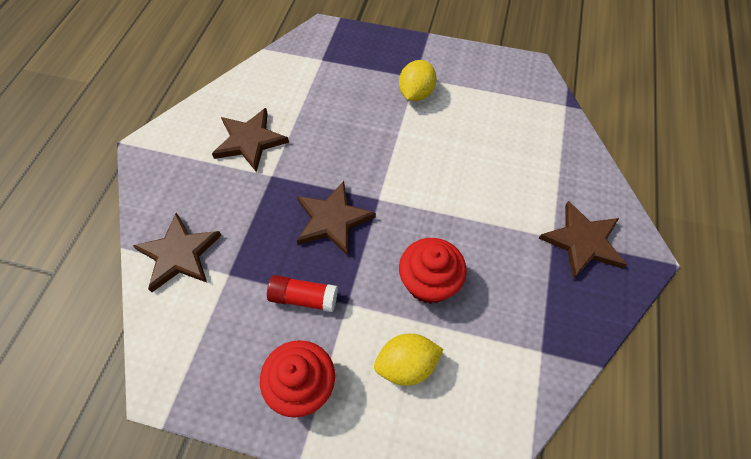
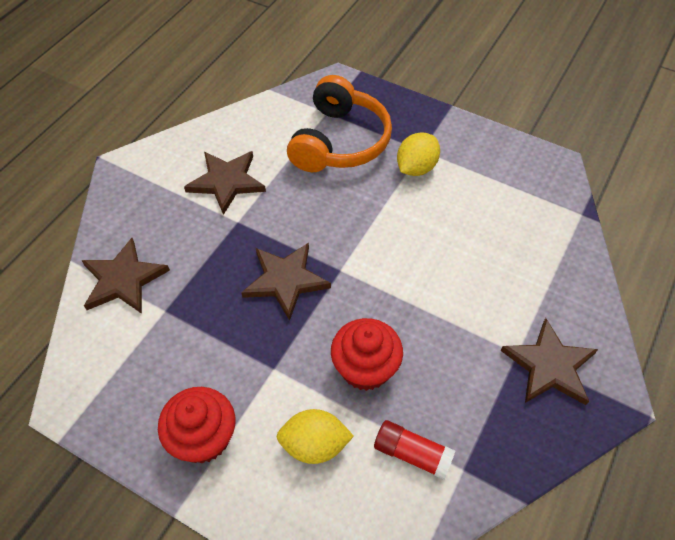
camera: 15 degrees right, 5 degrees down
red glue stick [267,275,338,312] -> red glue stick moved to [374,420,455,480]
none -> orange headphones [287,75,392,172]

